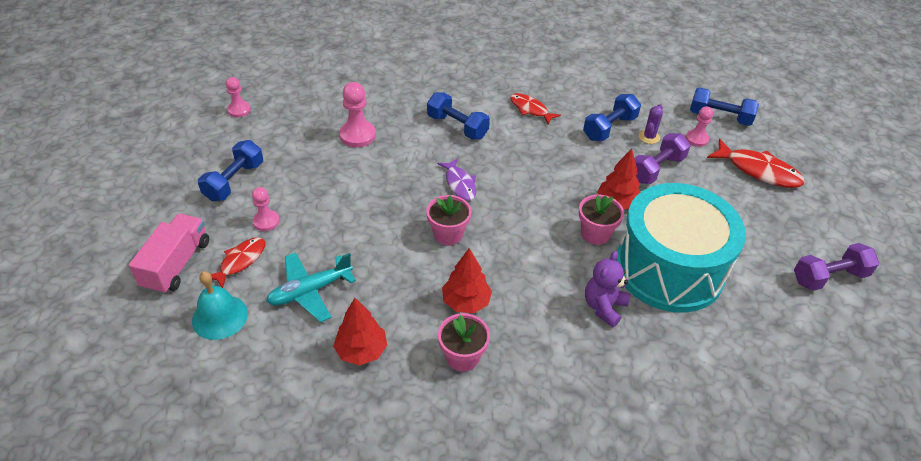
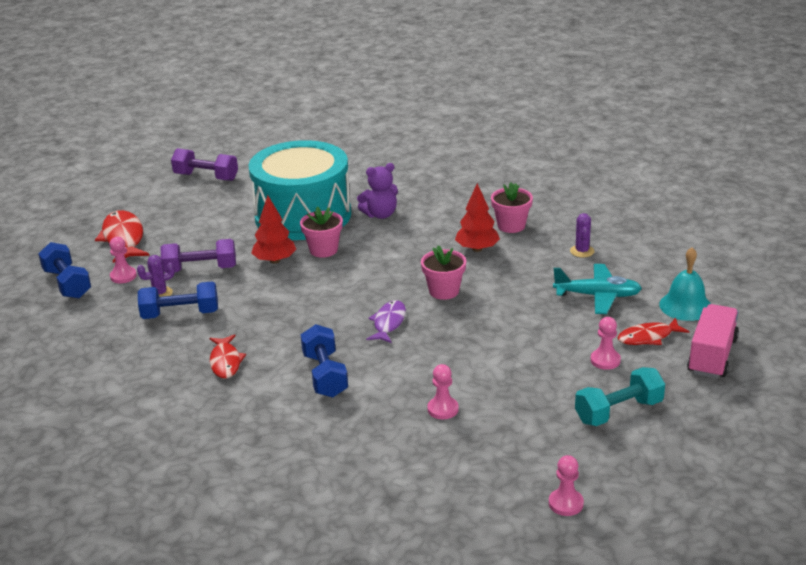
camera: 140 degrees left, 15 degrees down
pink truck [129,214,209,294] -> pink truck turned 150 degrees clockwise [687,304,739,379]
blue dumbbell [198,140,263,201] -> turquoise dumbbell [575,367,665,426]
red tree [333,298,387,365] -> purple cactus [570,213,594,258]
pink pawn [339,82,376,147] -> pink pawn [427,364,459,419], size x0.64

